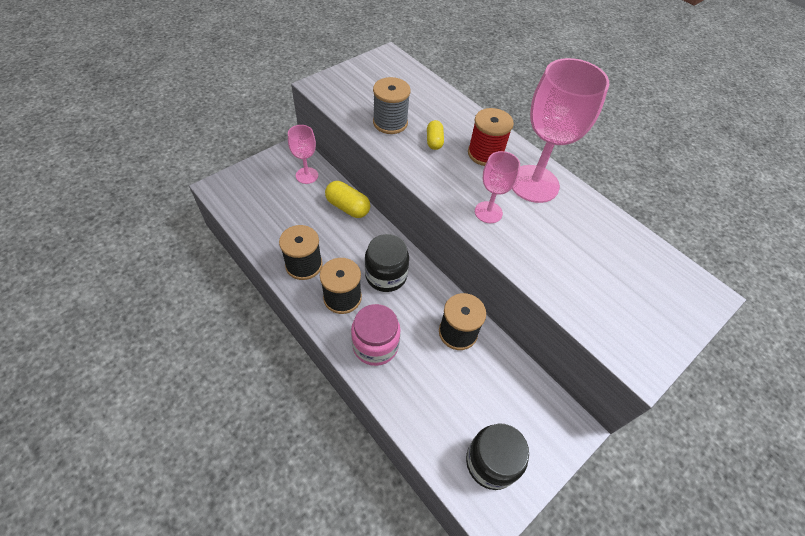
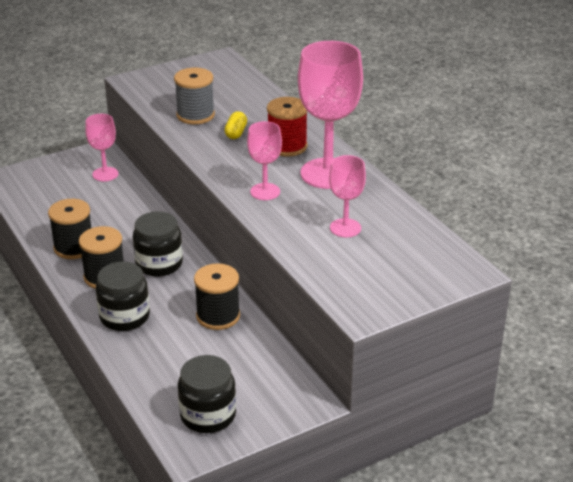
camera: 15 degrees right, 20 degrees down
yellow capsule [325,181,370,218] -> none
pink jar [351,304,401,366] -> black jar [96,262,150,331]
none -> pink goblet [329,155,366,237]

